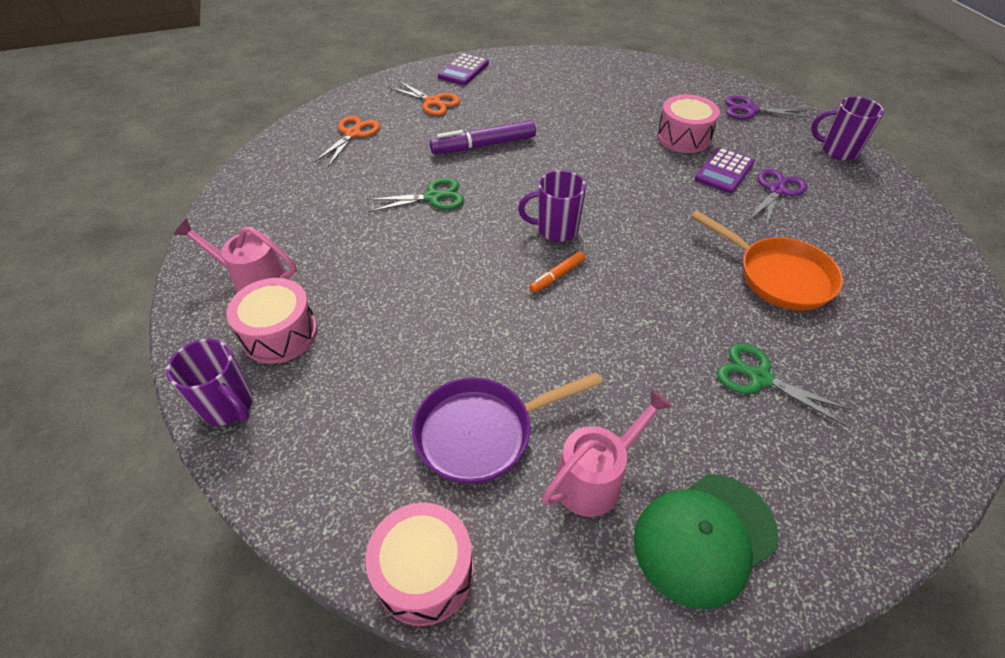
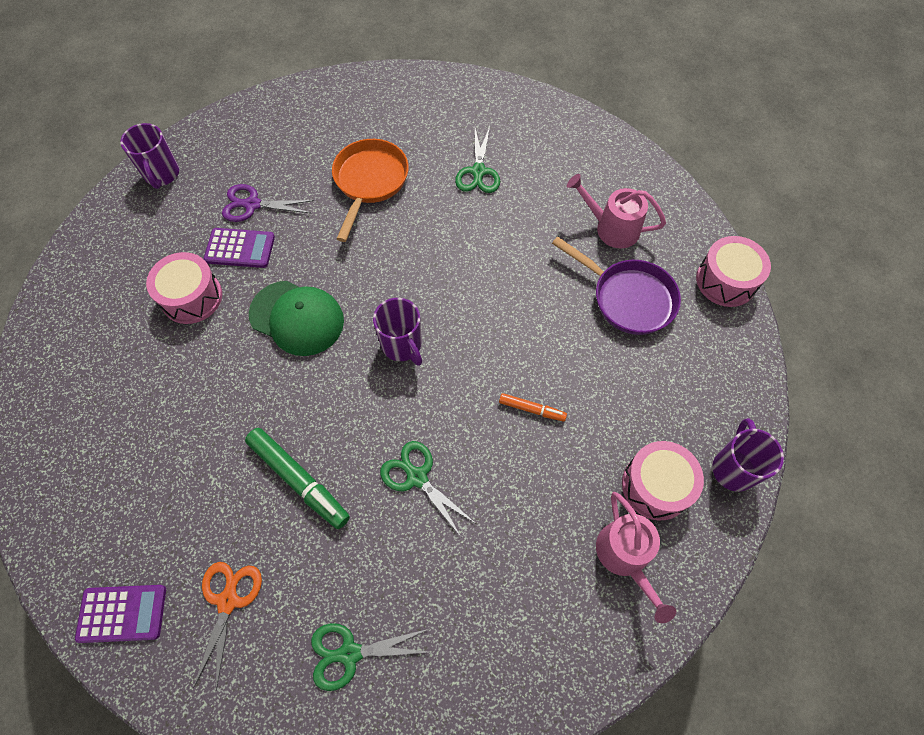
camera: 120 degrees left, 15 degrees up
orange scissors [314,116,380,167] -> green scissors [311,623,429,691]
purple marker [430,120,536,154] -> green marker [245,428,350,529]
orange marker [529,251,585,293] -> orange marker moved to [499,393,567,422]
green cap [634,474,779,609] -> green cap moved to [249,281,344,356]
purple scissors [725,96,810,119] -> none

